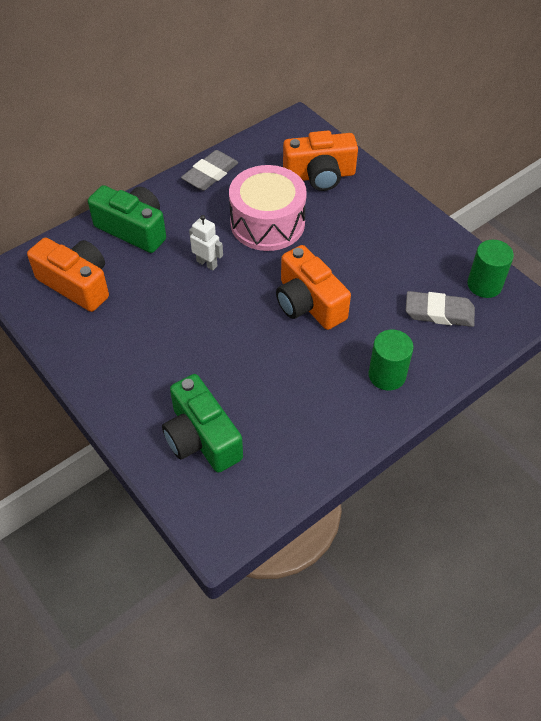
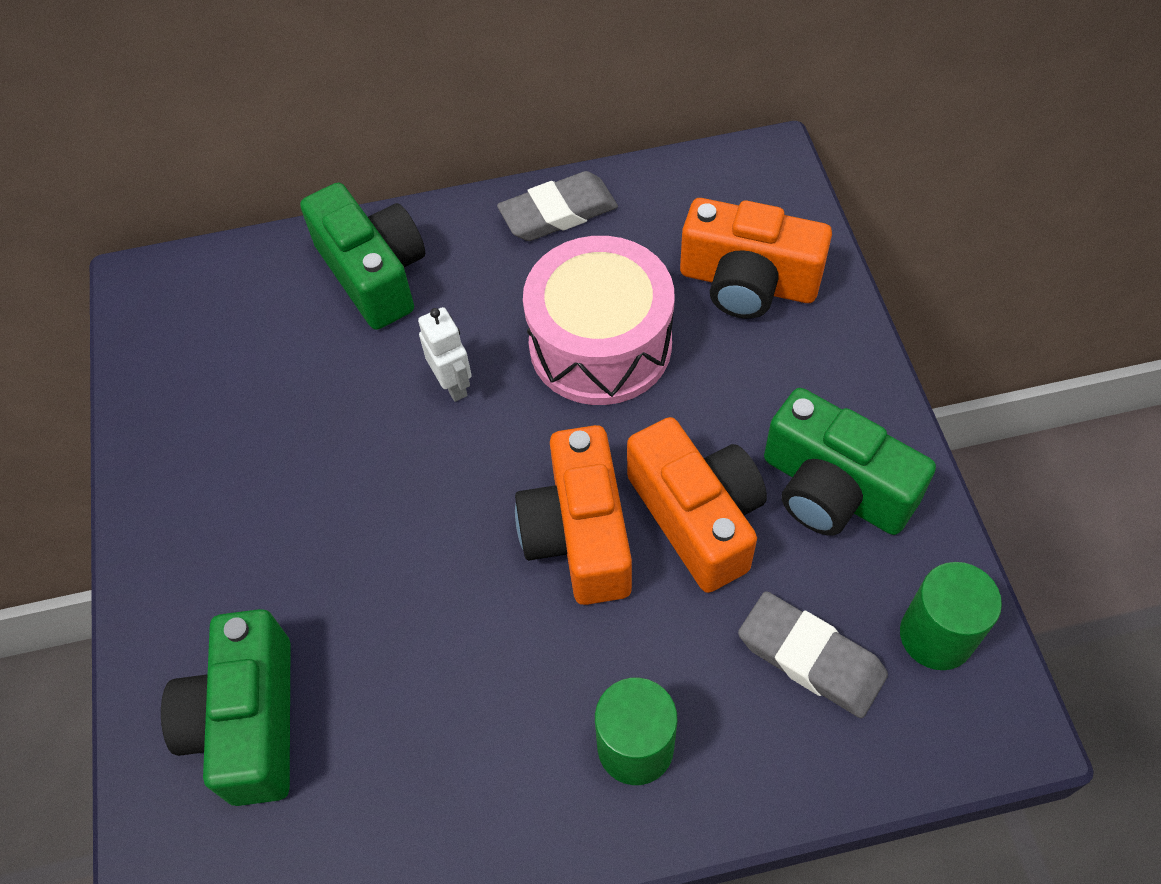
camera: 30 degrees right, 5 degrees up
orange camera [27,238,109,312] -> orange camera moved to [627,417,767,593]
none -> green camera [764,388,936,536]

